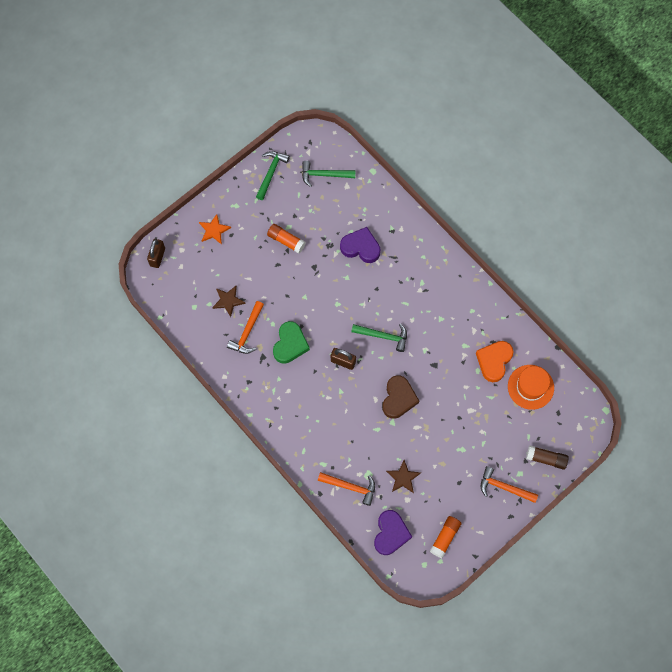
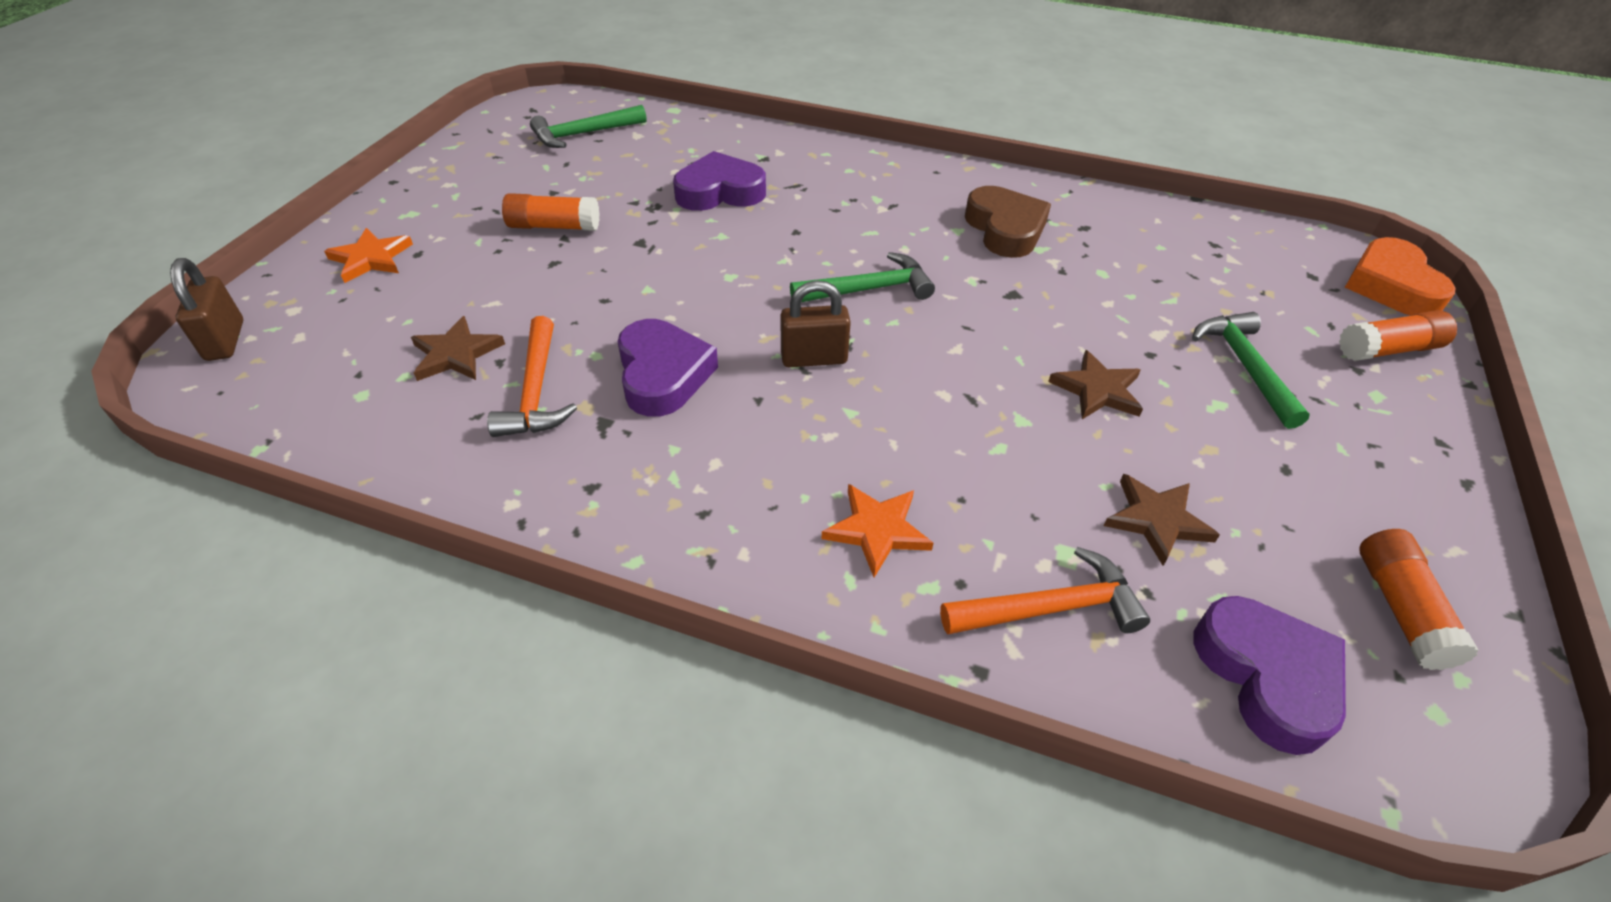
camera: 30 degrees left, 25 degrees down
green hammer [256,151,290,200] -> green hammer moved to [1192,312,1310,429]
green heart [273,321,310,364] -> purple heart [618,319,718,417]
brown heart [382,375,419,419] -> brown heart moved to [965,186,1051,258]
orange heart [476,341,514,382] -> orange heart moved to [1345,237,1456,316]
orange hammer [481,466,538,503] -> none
orange hat [508,365,554,410] -> none
brown glue stick [526,446,569,470] -> orange glue stick [1339,310,1457,361]
none -> orange star [822,484,933,578]
none -> brown star [1048,350,1143,419]

